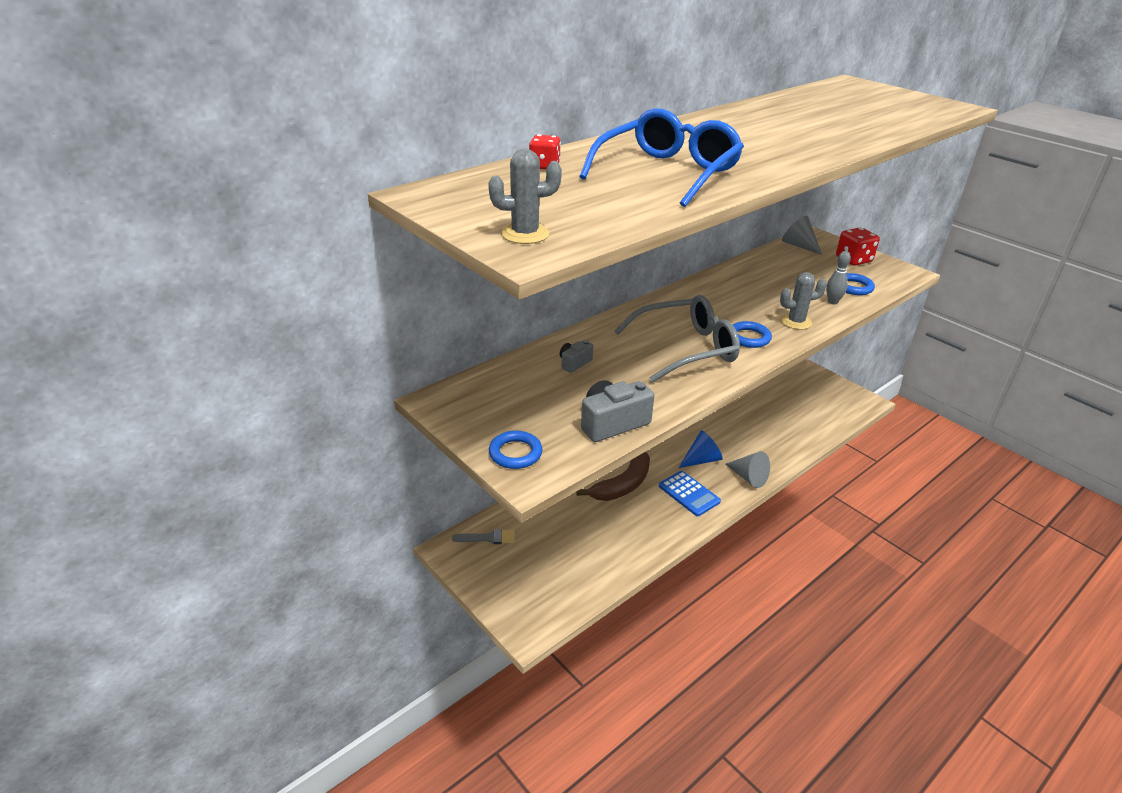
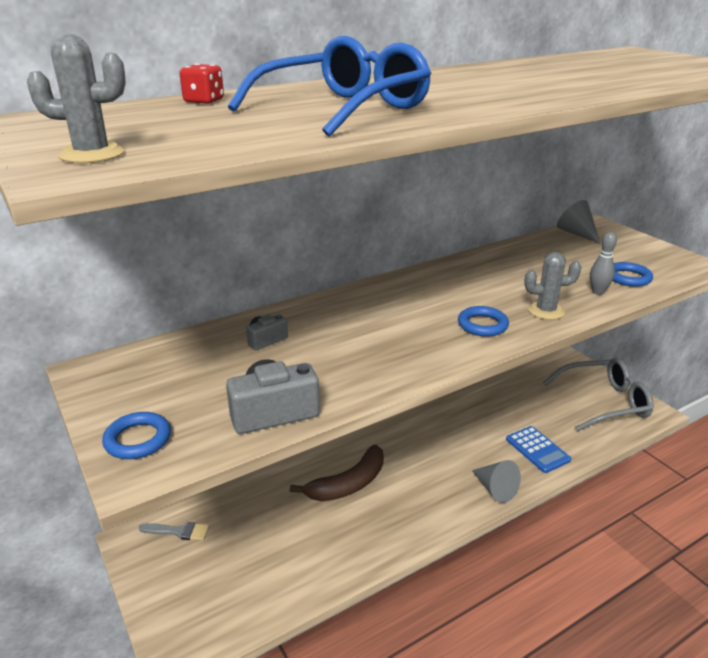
camera: 10 degrees right, 5 degrees down
grey glasses [614,295,740,383] -> grey glasses moved to [543,358,654,431]
blue calculator [659,471,721,516] -> blue calculator moved to [506,426,571,473]
blue cone [679,430,723,468] -> none
red dice [836,227,879,266] -> none

